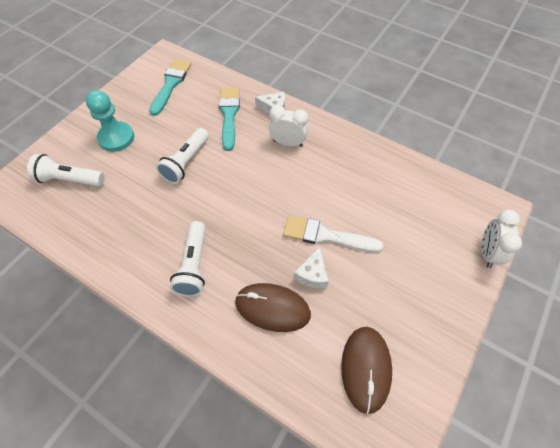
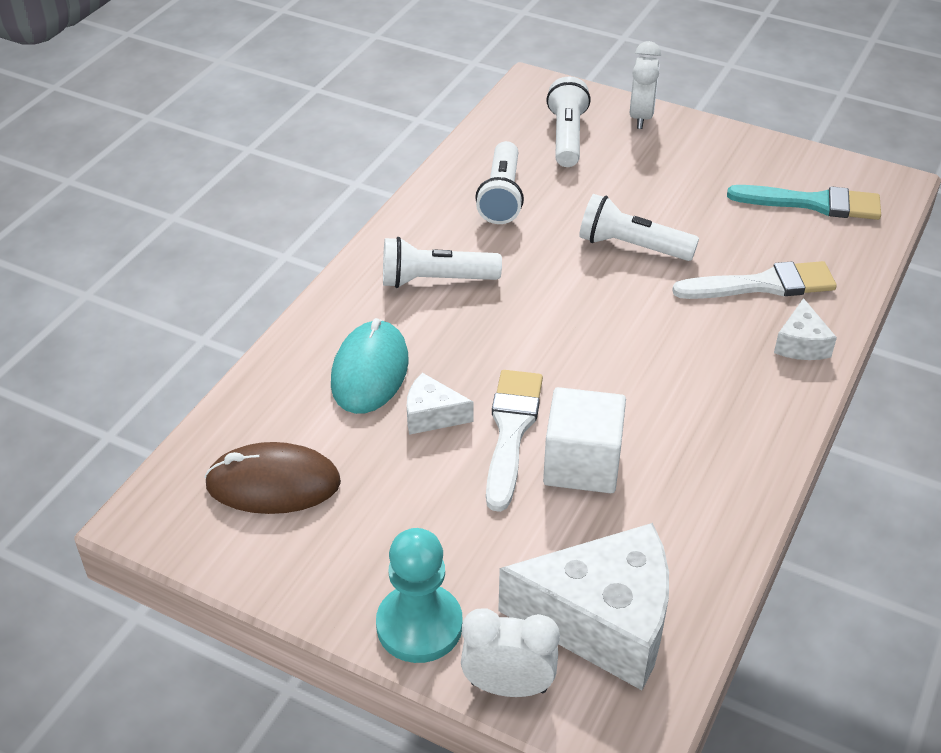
camera: 85 degrees right, 15 degrees down
turquoise pawn [86,90,134,152] -> turquoise pawn moved to [376,528,463,663]
turquoise brush [219,88,240,151] -> white brush [672,261,837,299]
brown mouse [235,283,311,332] -> turquoise mouse [331,318,409,414]
white clock [269,105,308,147] -> white clock moved to [630,41,661,129]
none -> white flashlight [475,141,524,224]
none -> white cheese [498,523,669,690]
none -> white cube [543,387,626,493]

